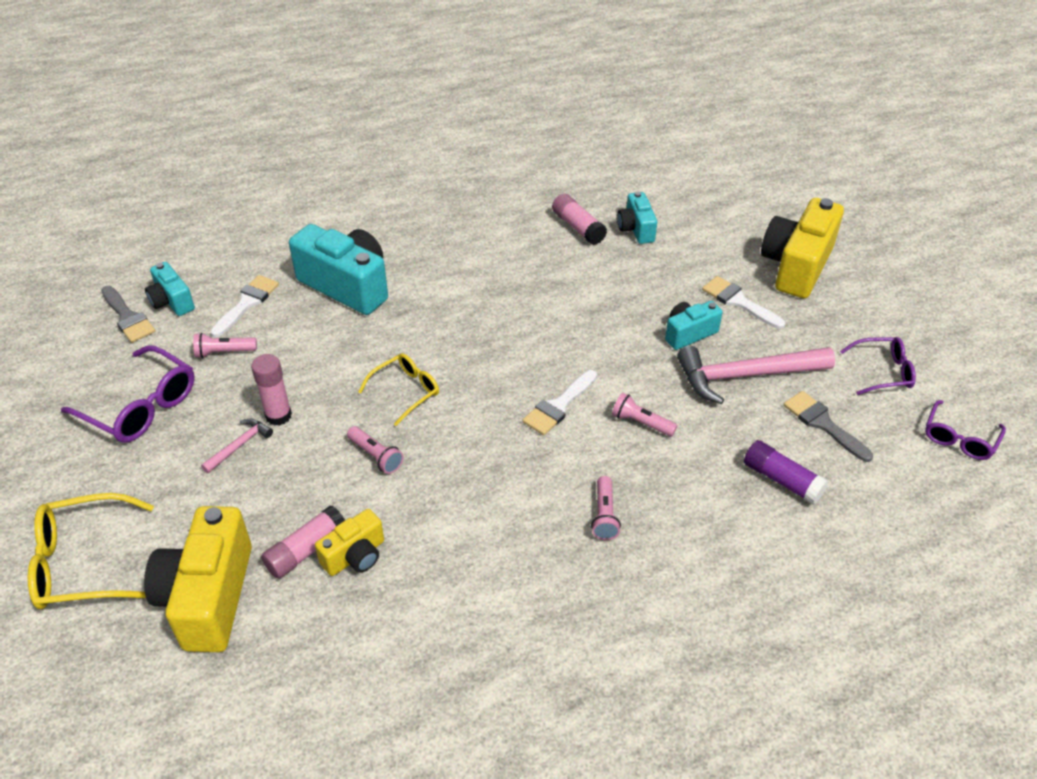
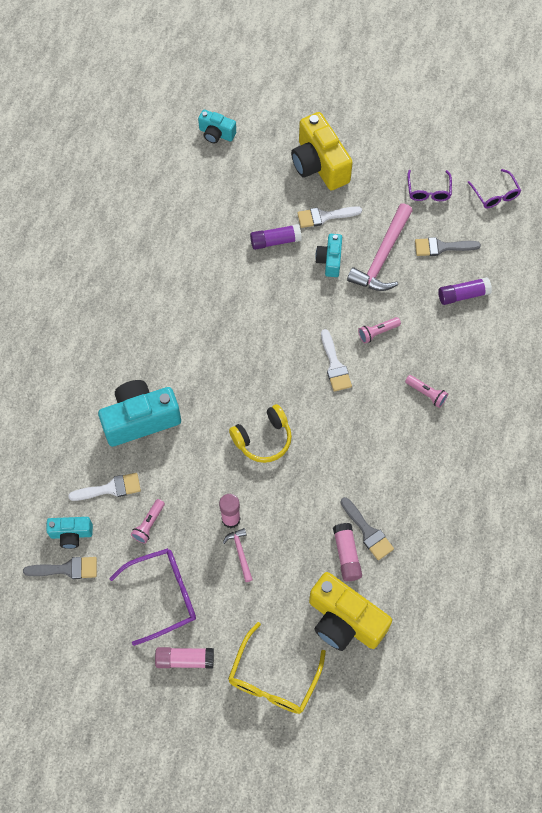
camera: 55 degrees left, 20 degrees up
white brush [210,275,279,337] -> white brush turned 105 degrees clockwise [68,473,141,501]
yellow camera [315,509,384,576] -> grey brush [341,497,394,560]
pink flashlight [347,426,404,474] -> none
yellow glasses [358,353,439,426] -> yellow headphones [229,404,292,463]
pink glue stick [552,194,607,245] -> pink glue stick moved to [155,647,214,668]
turquoise camera [617,192,657,244] -> turquoise camera moved to [198,110,236,143]
purple glasses [840,337,916,395] -> purple glasses turned 150 degrees clockwise [408,170,452,201]
none -> purple glue stick [250,224,302,250]

